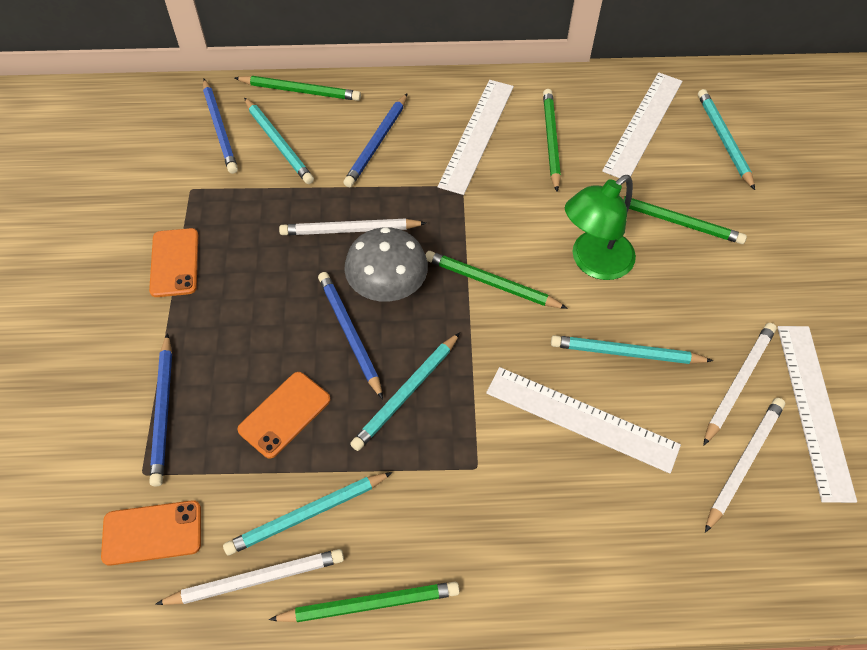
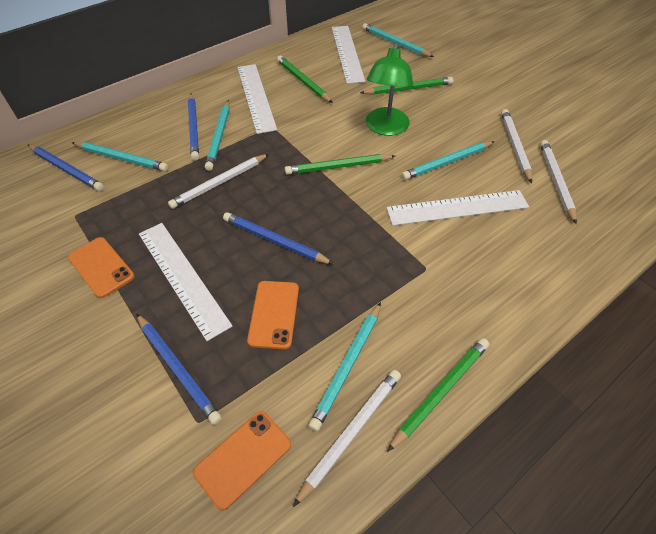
camera: 35 degrees left, 5 degrees down
green pencil [235,76,361,101] -> none
grey mushroom [344,227,428,302] -> none
turquoise pencil [350,332,460,451] -> turquoise pencil moved to [205,100,230,171]
white ruler [777,326,857,503] -> white ruler moved to [139,223,233,341]

